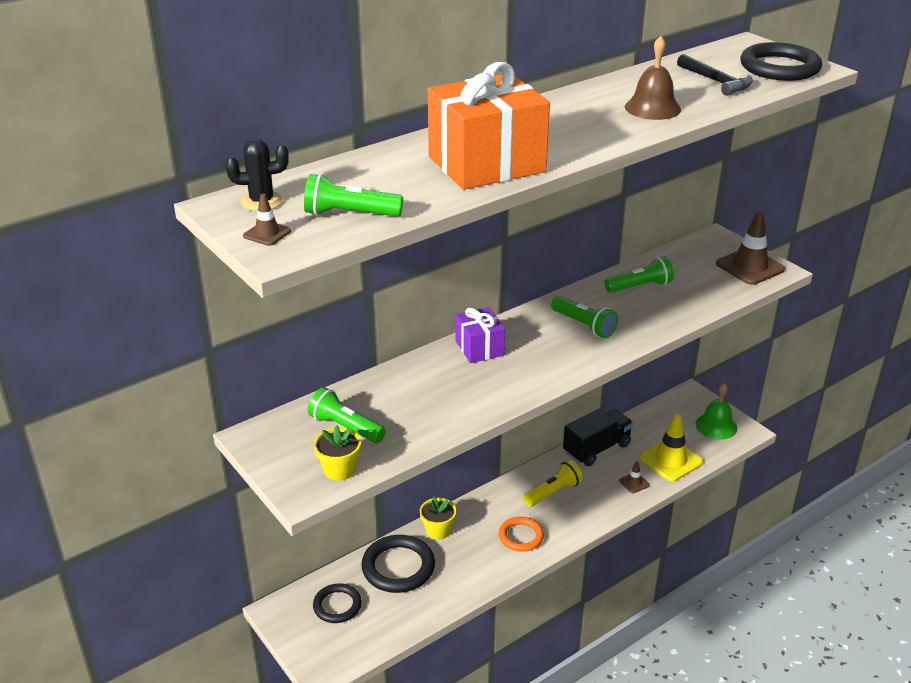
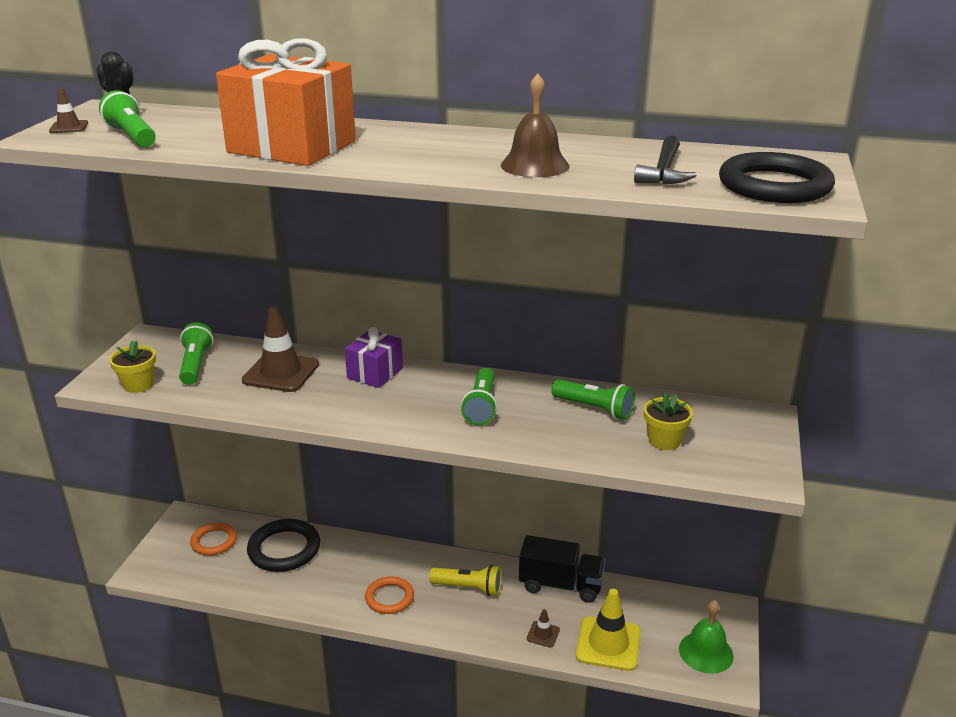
camera: 50 degrees right, 5 degrees down
black ring [313,584,362,623] -> orange ring [190,522,237,556]
yellow flower pot [420,497,456,540] -> yellow flower pot moved to [644,392,693,450]
brown traffic cone [716,211,785,285] -> brown traffic cone moved to [242,307,319,392]

